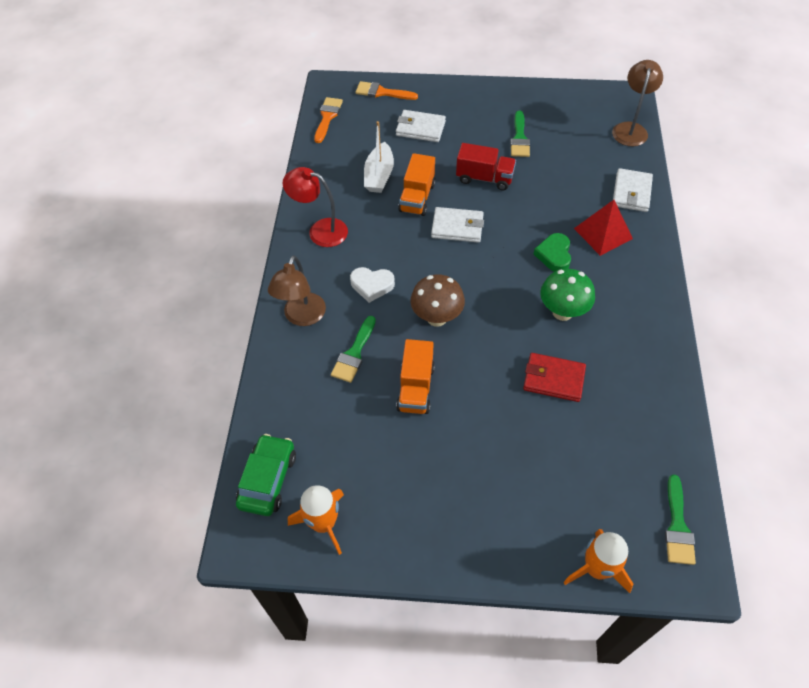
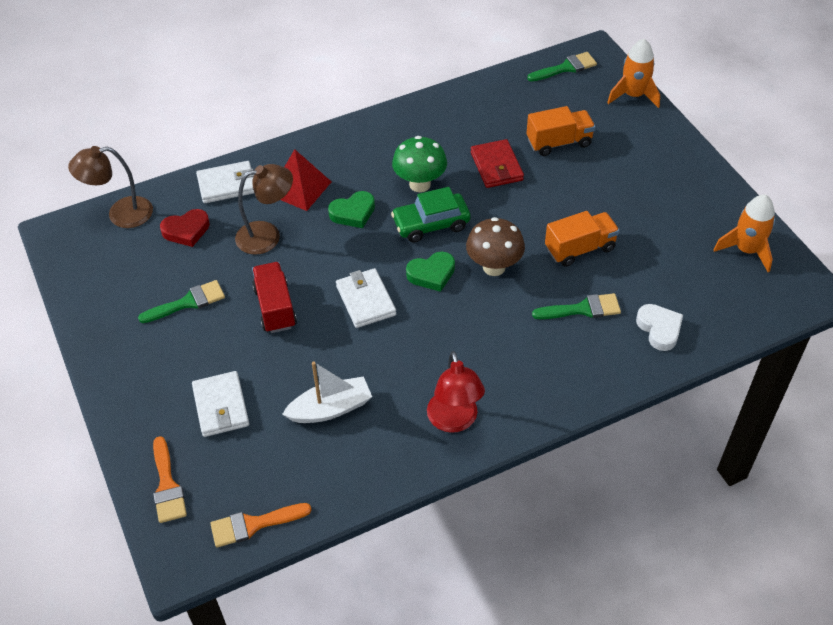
camera: 120 degrees left, 5 degrees down
green car [236,434,296,516] -> green car moved to [391,187,471,243]
brown lamp [268,255,326,326] -> brown lamp moved to [235,164,293,255]
white heart [350,267,395,303] -> white heart moved to [636,304,683,351]
orange truck [398,153,436,216] -> orange truck moved to [526,106,595,156]
none -> red heart [160,209,210,247]
none -> green heart [406,252,455,292]

